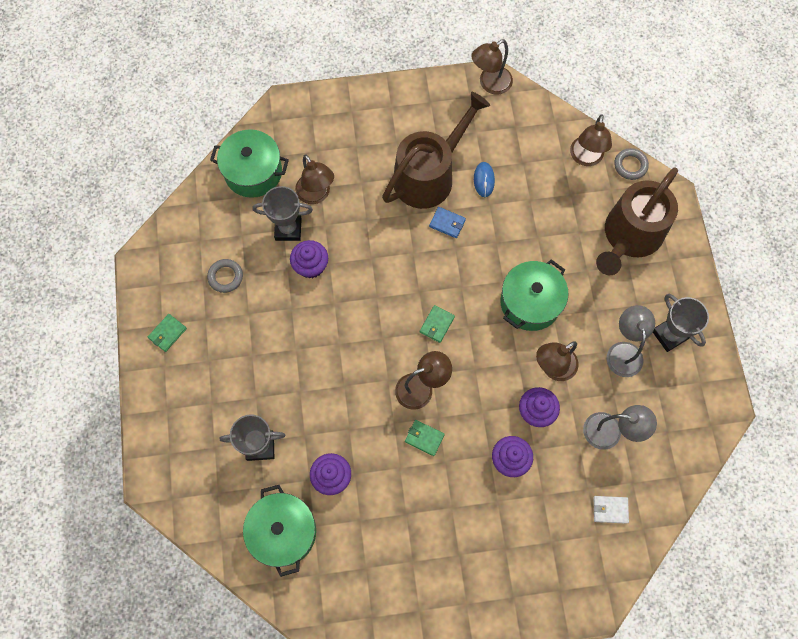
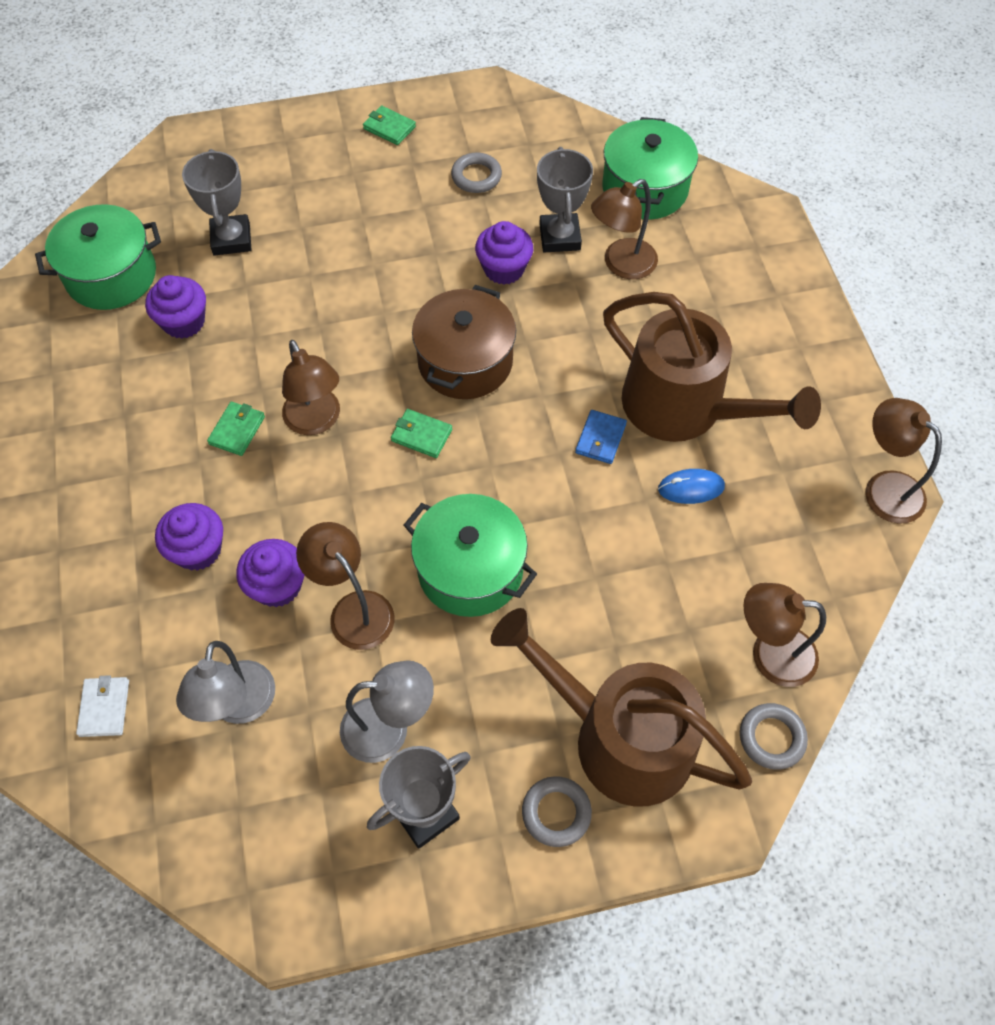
camera: 85 degrees right, 10 degrees down
none -> brown pot [412,285,516,399]
none -> grey ring [522,776,592,847]

